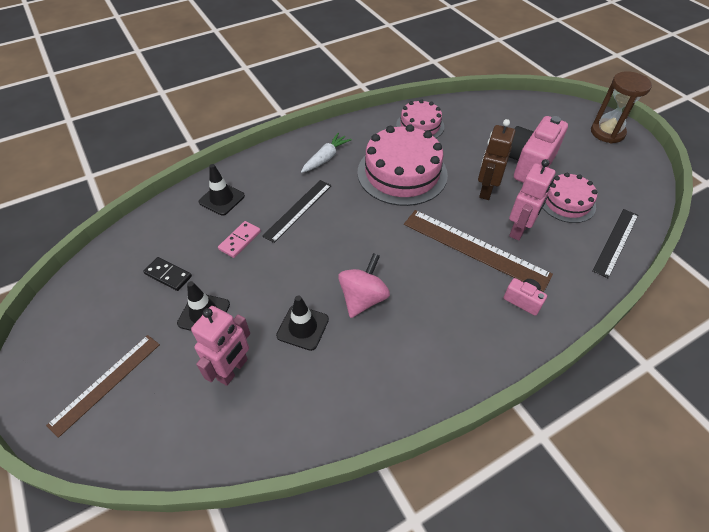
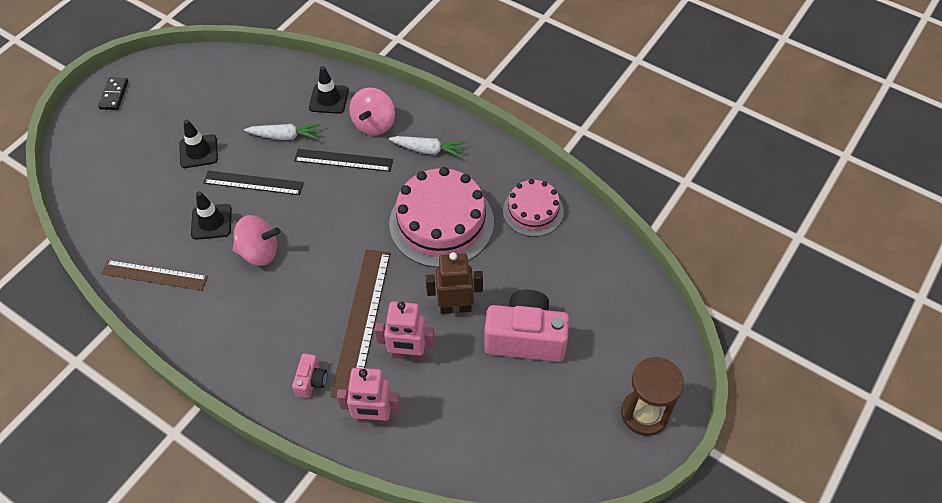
camera: 65 degrees right, 5 degrees up
brown ruler [46,335,160,438] -> brown ruler moved to [101,260,208,291]
black domino [143,257,192,291] -> black domino moved to [98,77,128,110]
pink robot [191,306,250,386] -> pink robot moved to [337,368,401,424]
pink domino [218,221,261,258] -> white carrot [244,124,321,140]
pink cake [543,173,597,223] -> none
black ruler [592,209,638,278] -> black ruler moved to [203,171,304,195]
none -> pink spinning top [350,87,395,135]

